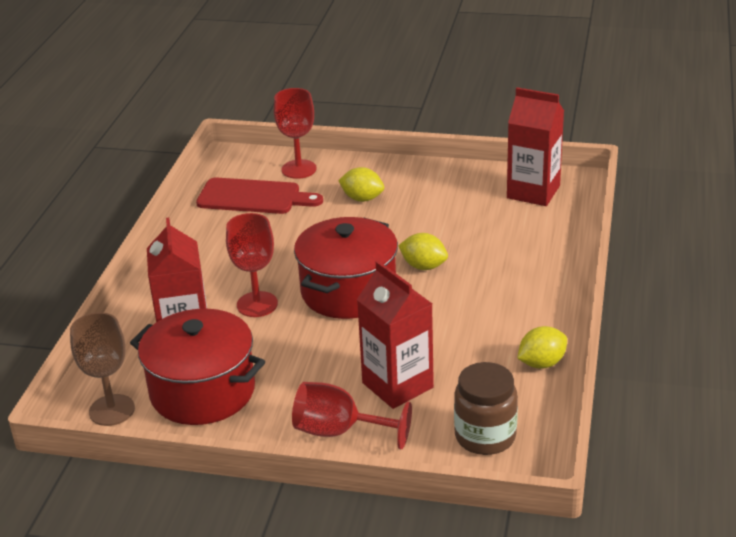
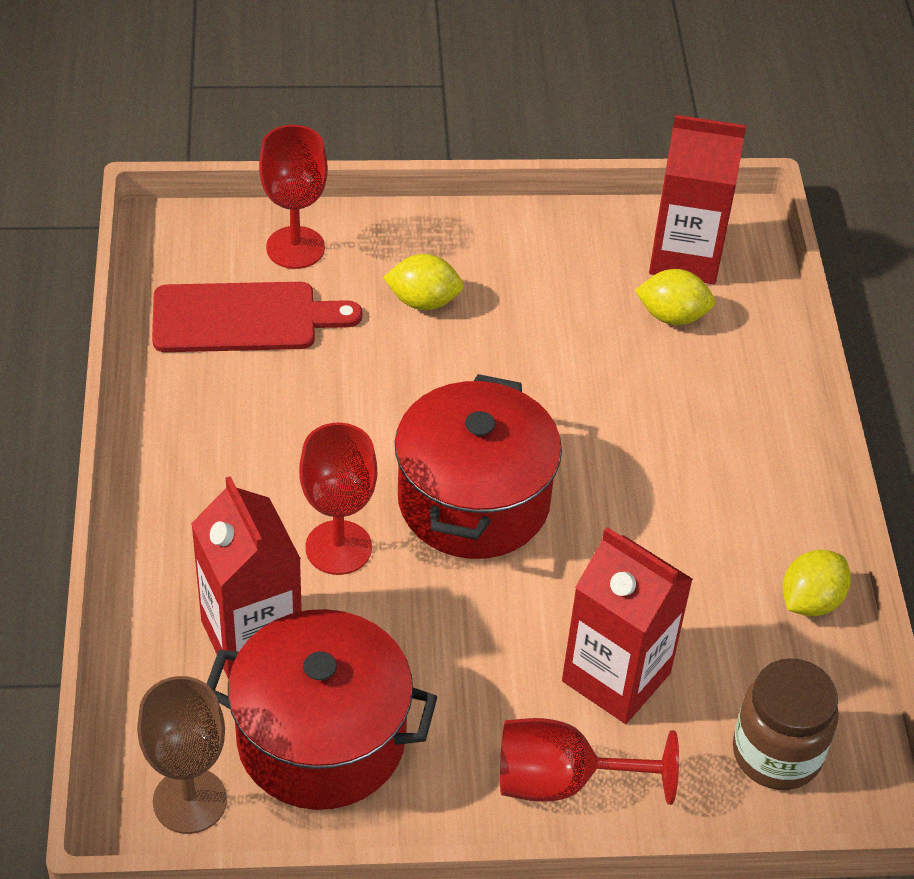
camera: 20 degrees left, 15 degrees up
yellow lemon [398,233,448,270] -> yellow lemon moved to [635,269,715,325]

